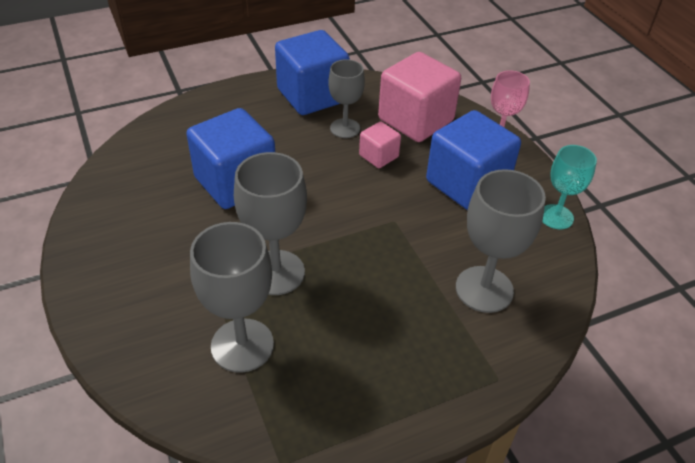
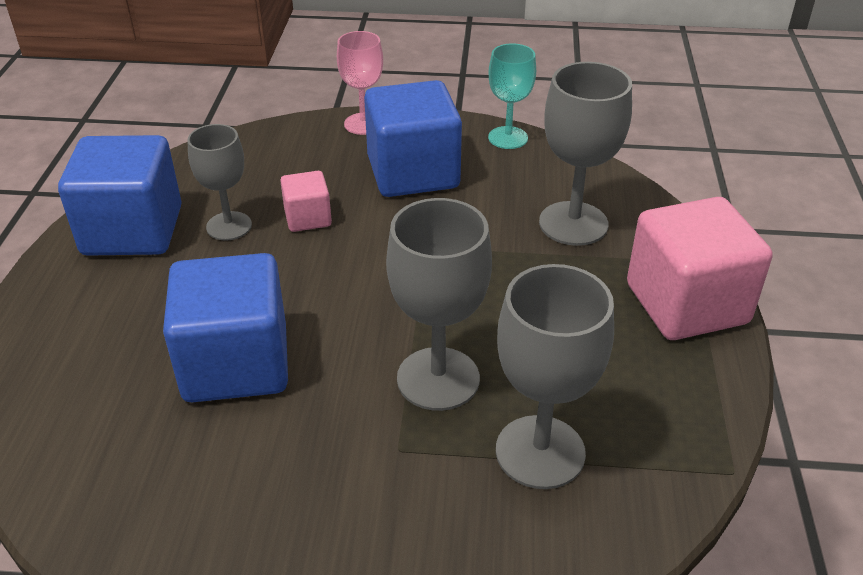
camera: 60 degrees left, 5 degrees down
pink cube [378,52,461,142] -> pink cube moved to [627,197,773,340]

